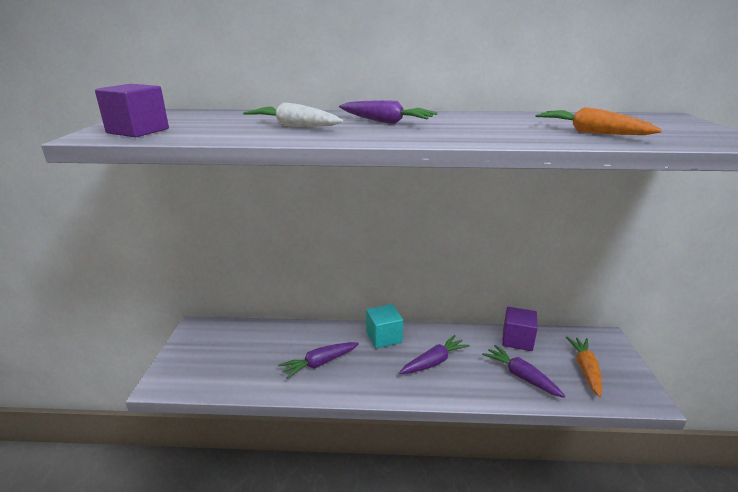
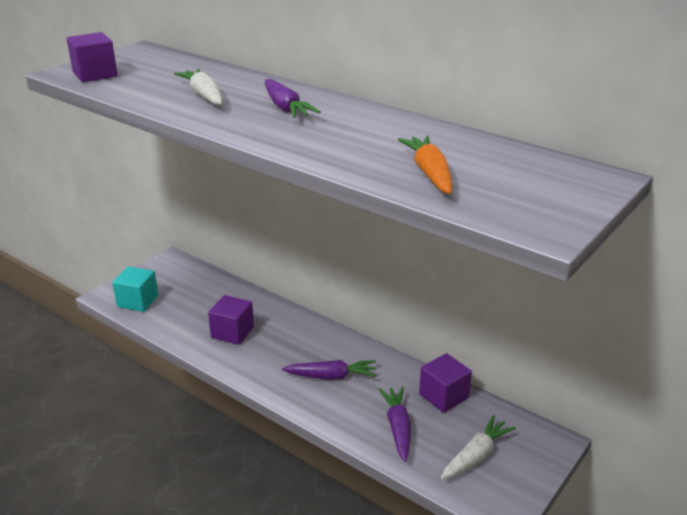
camera: 35 degrees right, 5 degrees up
purple carrot [278,342,359,379] -> purple cube [208,295,254,345]
turquoise cube [366,304,403,349] -> turquoise cube moved to [112,266,158,312]
orange carrot [566,337,602,397] -> white carrot [441,415,516,480]

